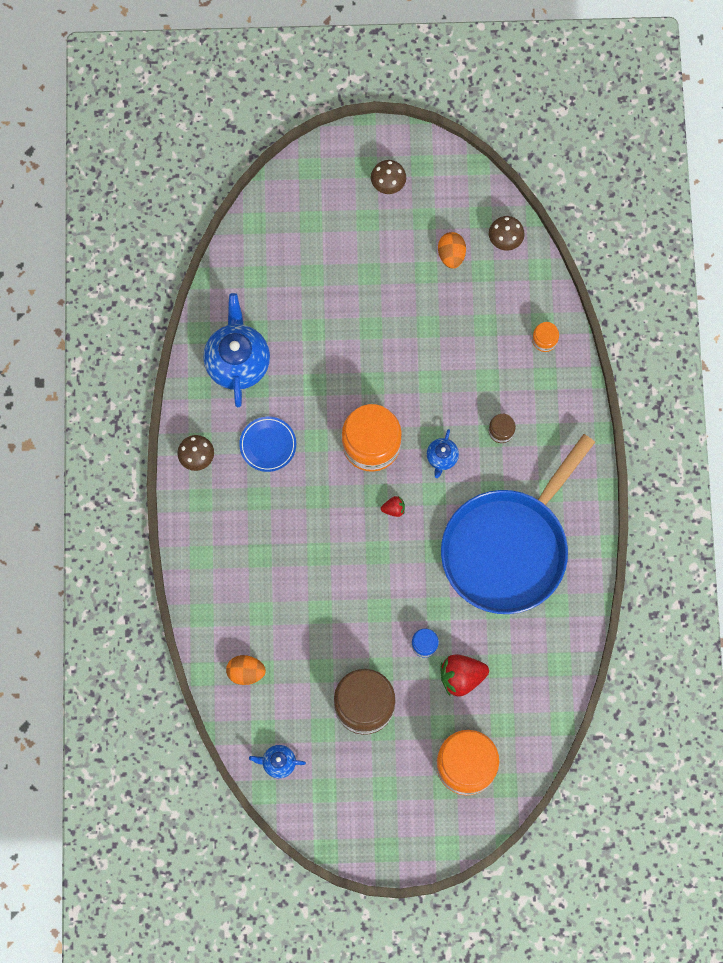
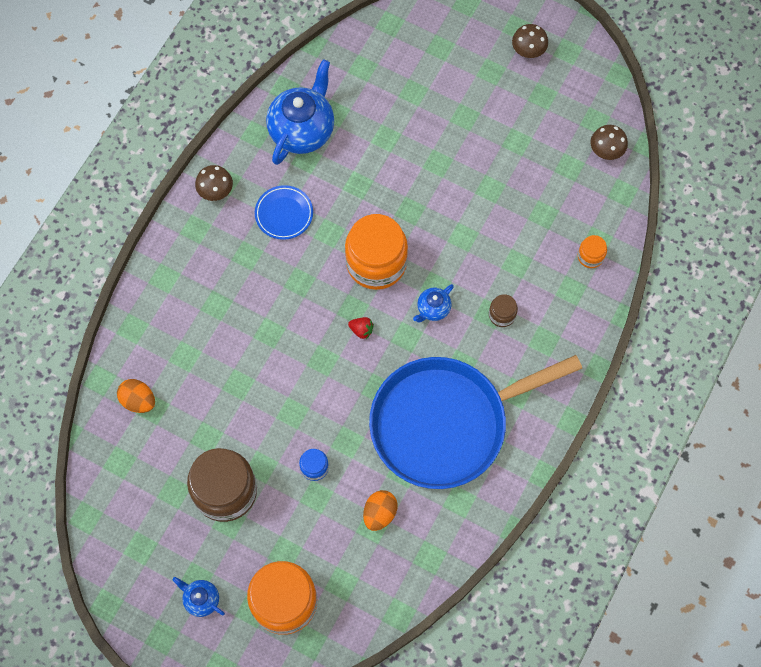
camera: 30 degrees right, 5 degrees down
blue teapot [249,745,306,778] -> blue teapot moved to [172,577,225,617]
orange egg [438,232,466,269] -> orange egg moved to [363,490,398,531]
red strawberry [441,654,489,697] -> none

